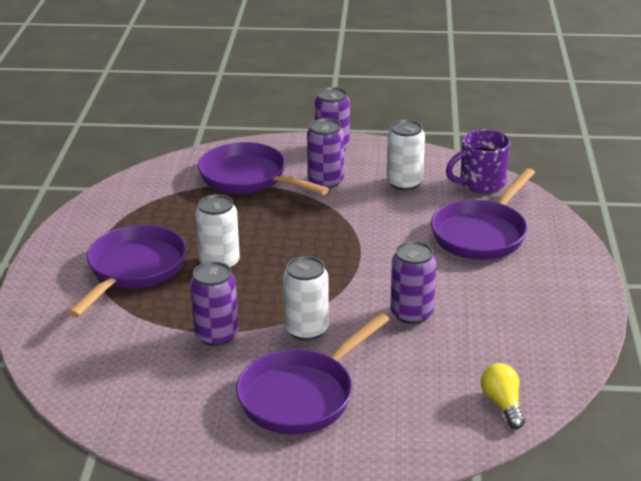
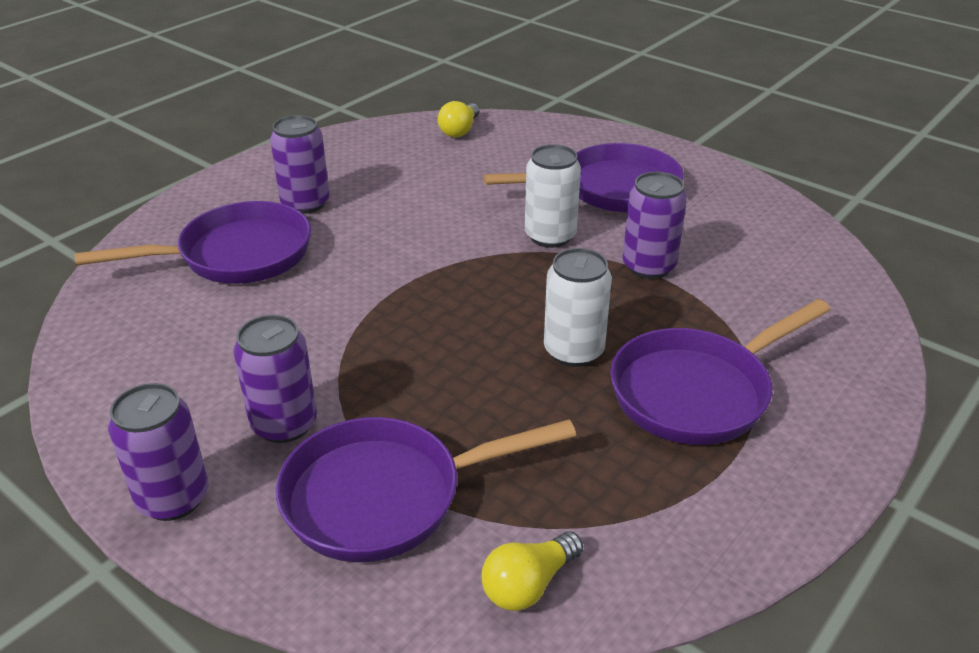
camera: 145 degrees left, 5 degrees up
purple pan [198,142,329,195] -> purple pan turned 90 degrees clockwise [276,417,576,562]
white can [387,120,425,191] -> none
purple can [390,241,437,324] -> purple can moved to [270,115,329,214]
purple mug [446,129,510,193] -> none
none -> yellow light bulb [481,531,583,611]

